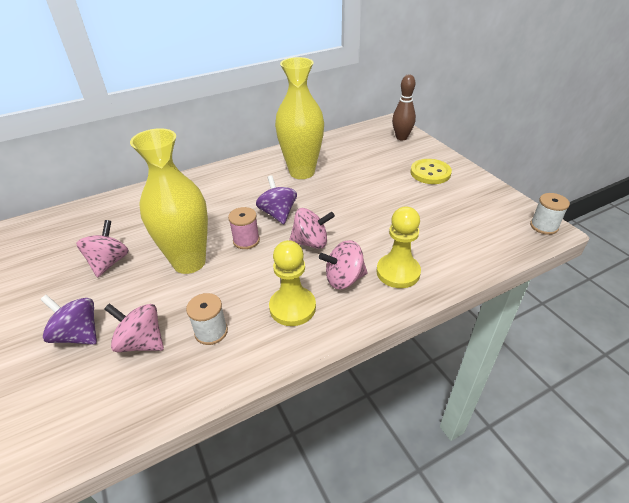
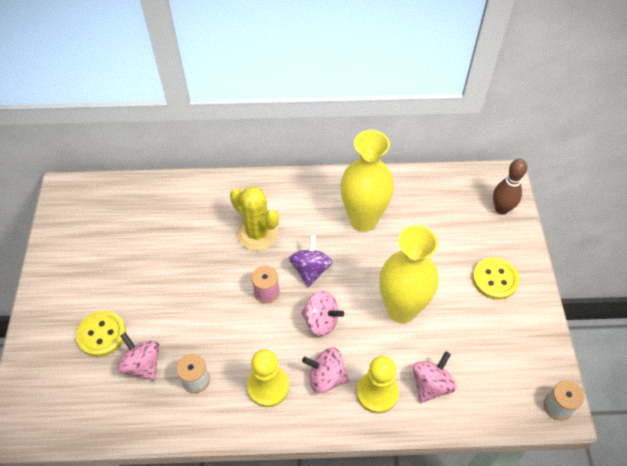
camera: 25 degrees right, 15 degrees up
purple spinning top [40,295,97,345] -> yellow button [76,311,126,357]
pink spinning top [76,220,129,278] -> pink spinning top moved to [413,351,457,403]
yellow vase [130,128,208,274] -> yellow vase moved to [380,225,438,323]
none -> yellow cactus [230,186,279,251]

